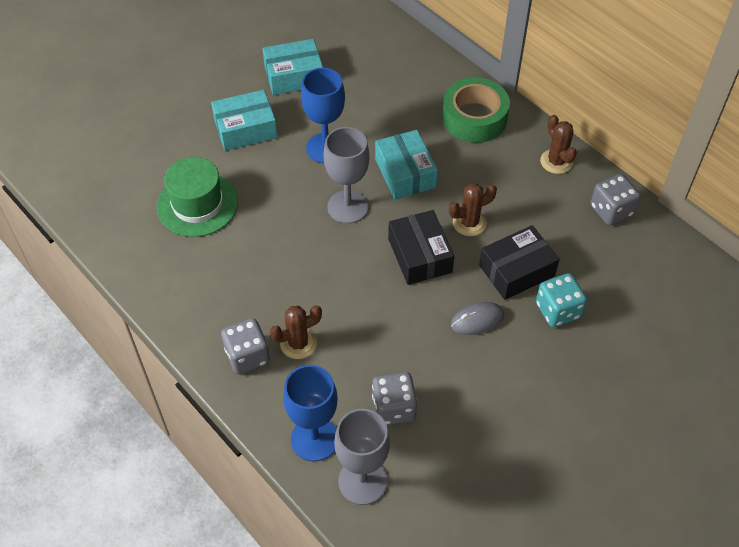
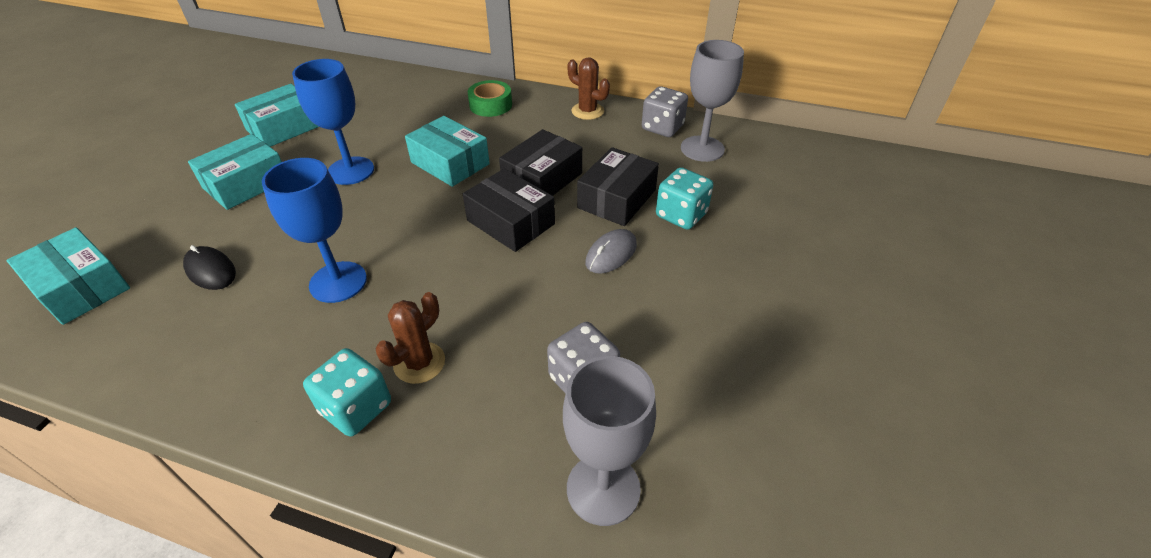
camera: 30 degrees left, 10 degrees down
green hat [157,157,238,237] -> black mouse [183,245,236,290]
grey dice [221,318,270,374] -> turquoise dice [303,348,391,437]
blue goblet [283,365,338,462] -> blue goblet moved to [262,158,367,303]
grey goblet [323,127,370,224] -> grey goblet moved to [681,40,744,162]
green tape [442,77,510,143] -> green tape [468,80,512,117], size x0.64
brown cactus [449,183,497,236] -> black box [499,129,582,196]
none -> turquoise box [7,227,130,325]

